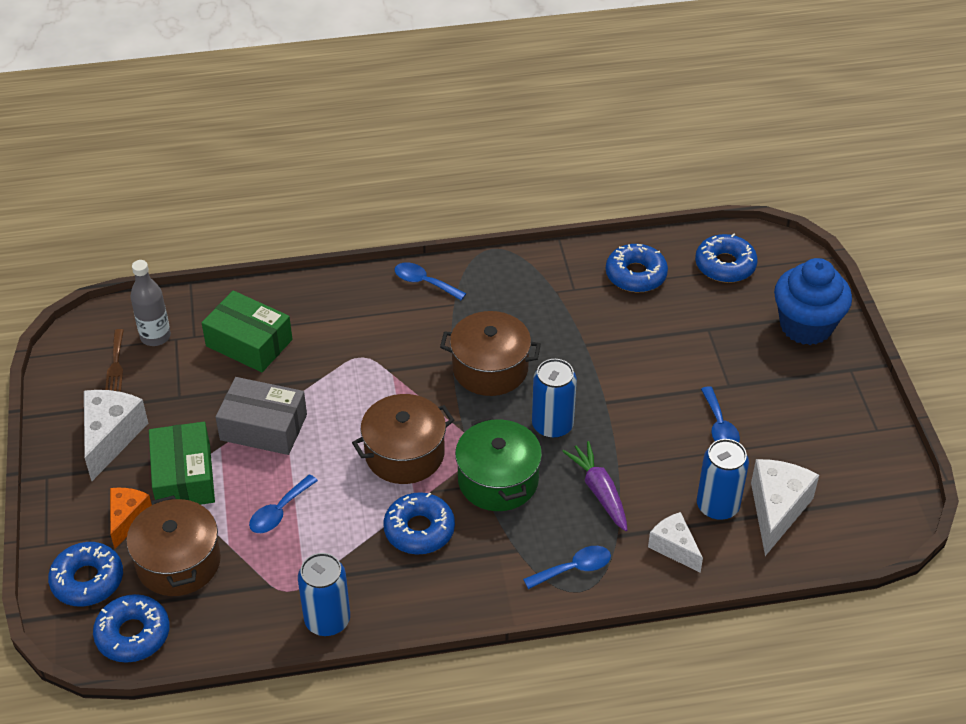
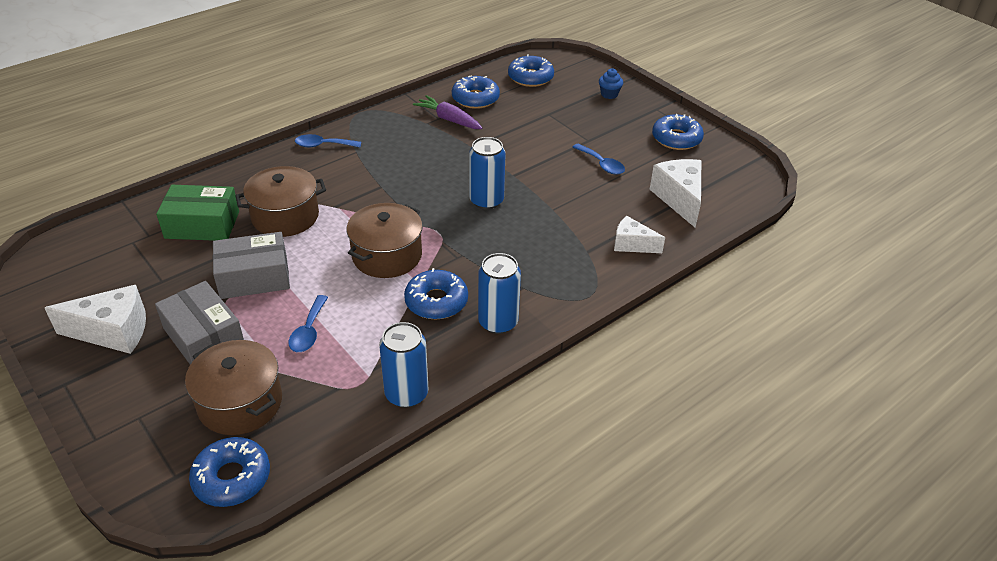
camera: 30 degrees left, 5 degrees down
blue donut [48,542,123,607] -> blue donut moved to [652,114,704,150]
white cheese [84,390,148,481] -> white cheese turned 105 degrees clockwise [45,285,146,354]
brown fork [105,329,124,392] -> none
orange cheese [110,488,152,549] -> none
grey bottle [130,260,171,346] -> none
green box [149,422,215,505] -> grey box [155,281,244,365]
brown pot [440,311,541,396] -> brown pot moved to [235,166,326,237]
green pot [455,416,542,511] -> none
blue spoon [523,546,611,589] -> none
purple carrot [562,441,627,531] -> purple carrot moved to [413,95,483,129]
blue can [697,439,749,520] -> blue can moved to [478,253,521,334]
blue cupcake [774,258,852,345] -> blue cupcake [599,68,623,99], size x0.44

